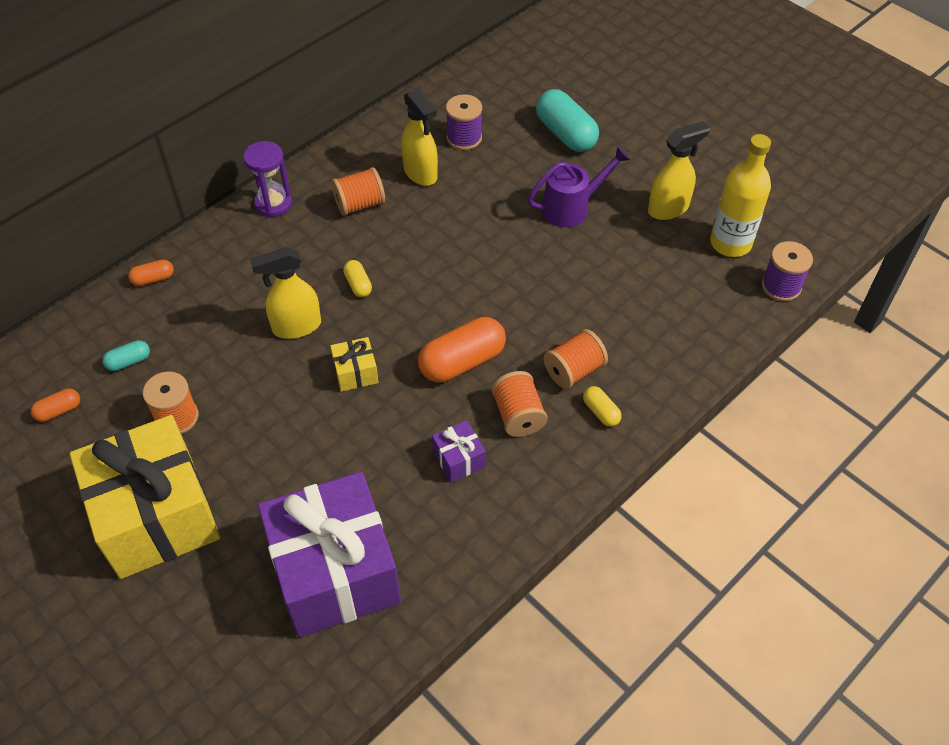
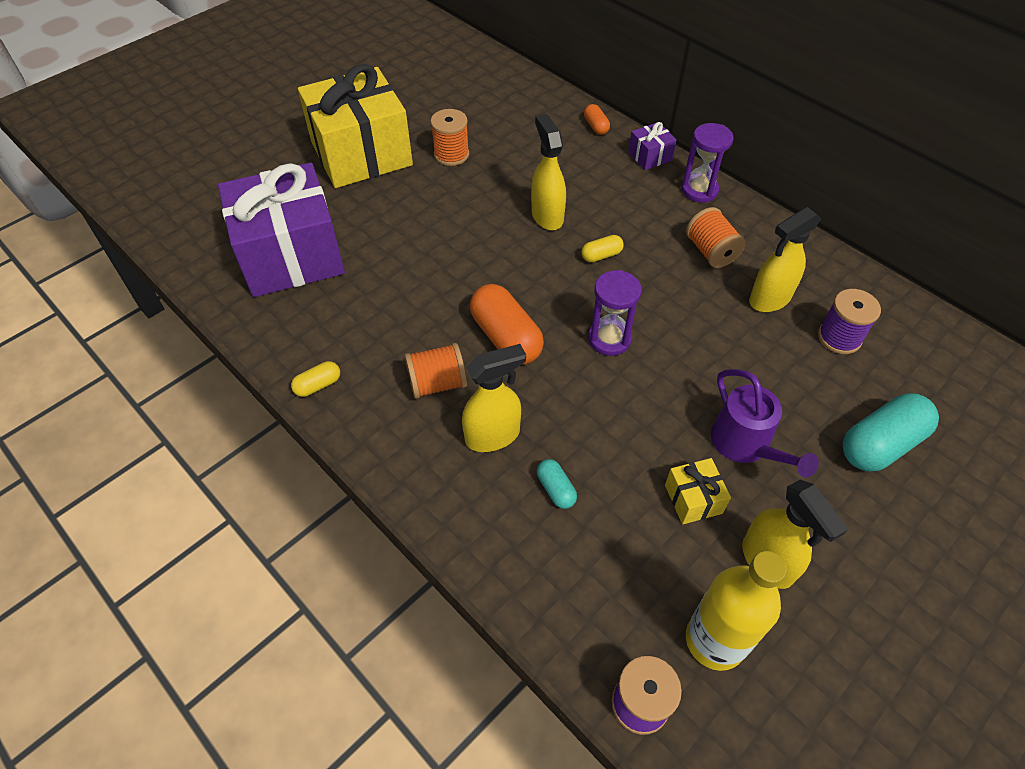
camera: 90 degrees right, 0 degrees up
orange capsule [31,388,80,422] -> none
turquoise capsule [102,340,150,371] -> turquoise capsule moved to [537,459,577,509]
yellow gift [330,337,379,392] -> yellow gift moved to [665,458,731,524]
purple gift [432,420,486,483] -> purple gift moved to [628,122,676,170]
orange spool [544,329,608,389] -> yellow spray bottle [462,344,526,452]
yellow capsule [583,386,622,427] -> yellow capsule moved to [291,361,340,397]
none -> purple hourglass [588,270,642,356]

